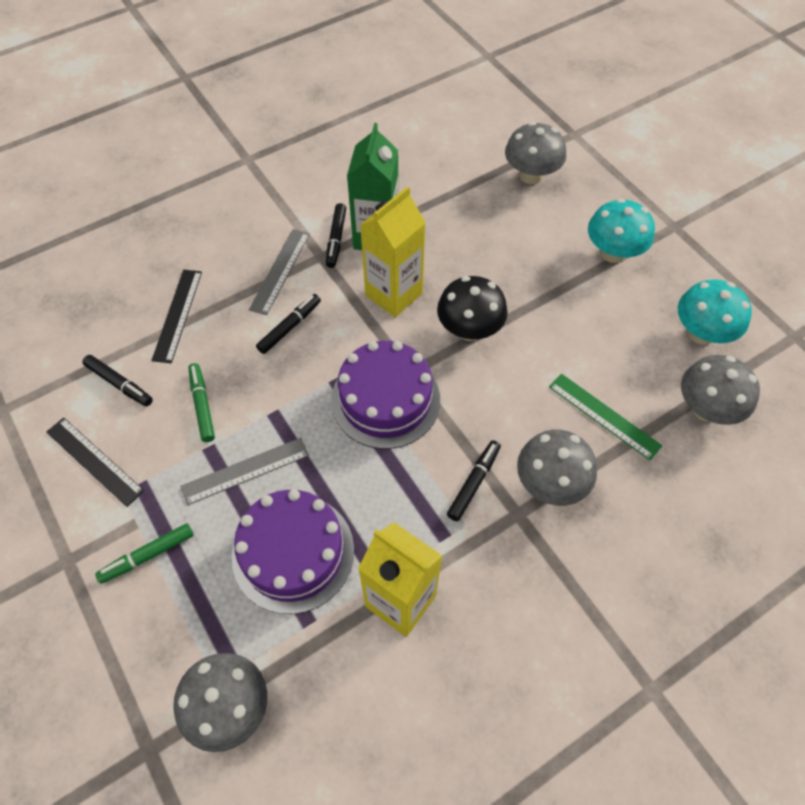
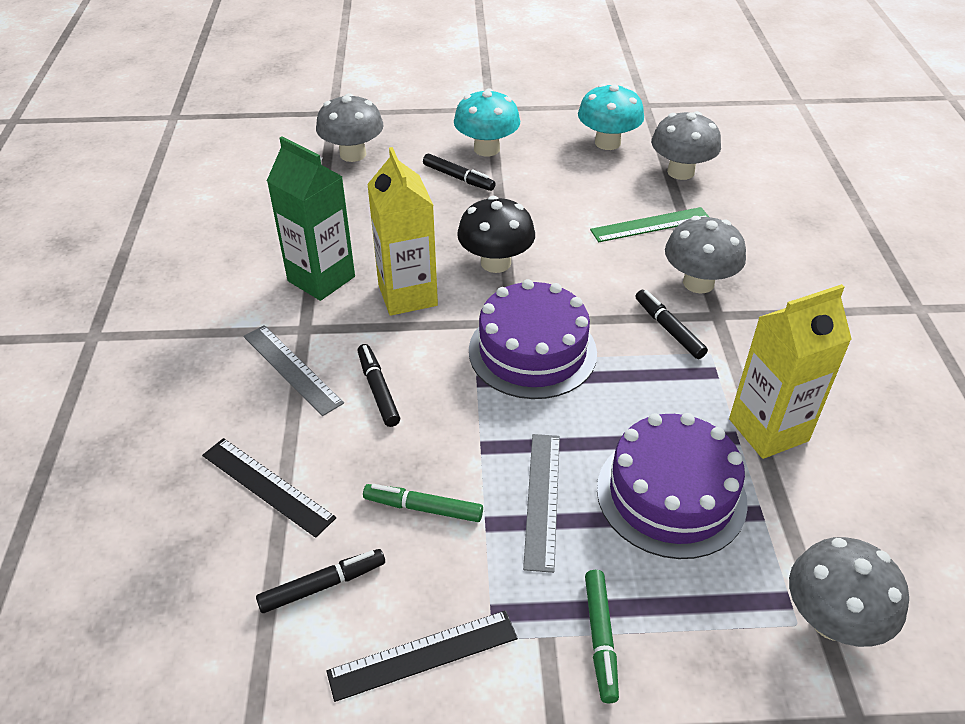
camera: 60 degrees left, 15 degrees down
black marker [326,203,346,268] -> black marker moved to [423,154,496,191]

